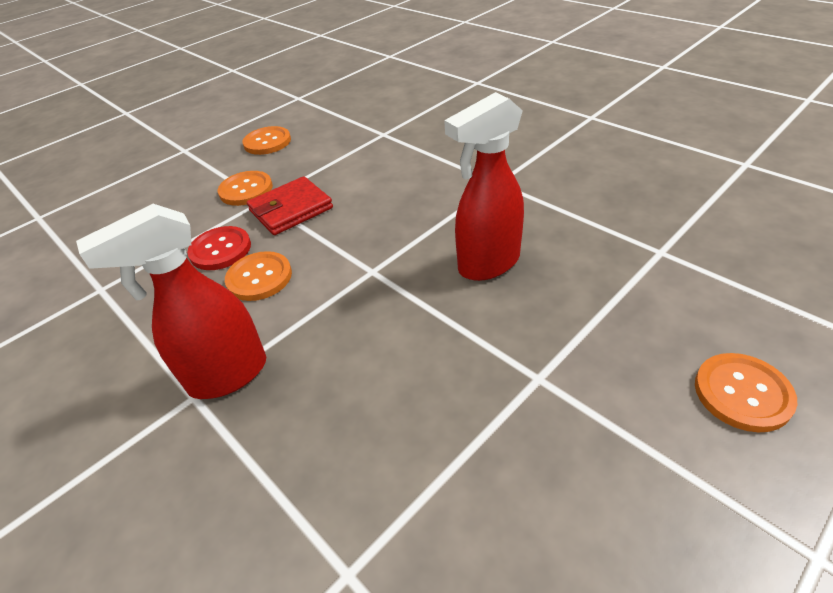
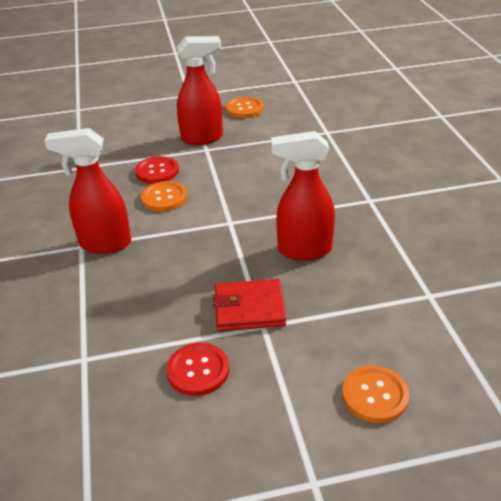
camera: 30 degrees right, 5 degrees down
orange button [218,171,273,206] -> red spray bottle [177,36,223,145]
red wallet [247,176,333,235] -> red wallet moved to [213,279,286,331]
none -> red button [166,343,229,396]

